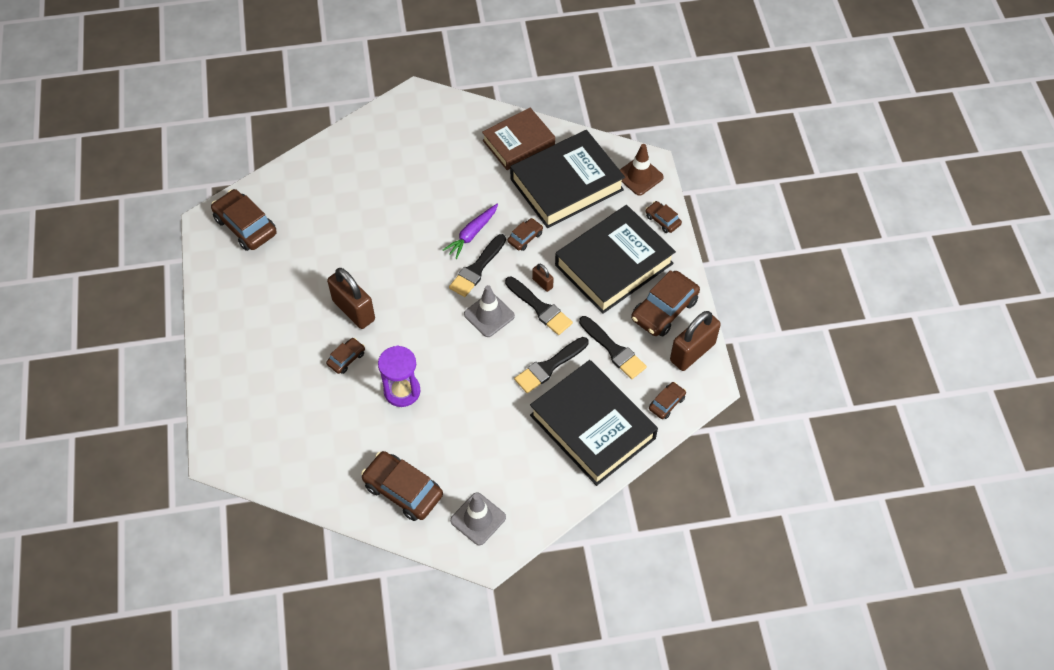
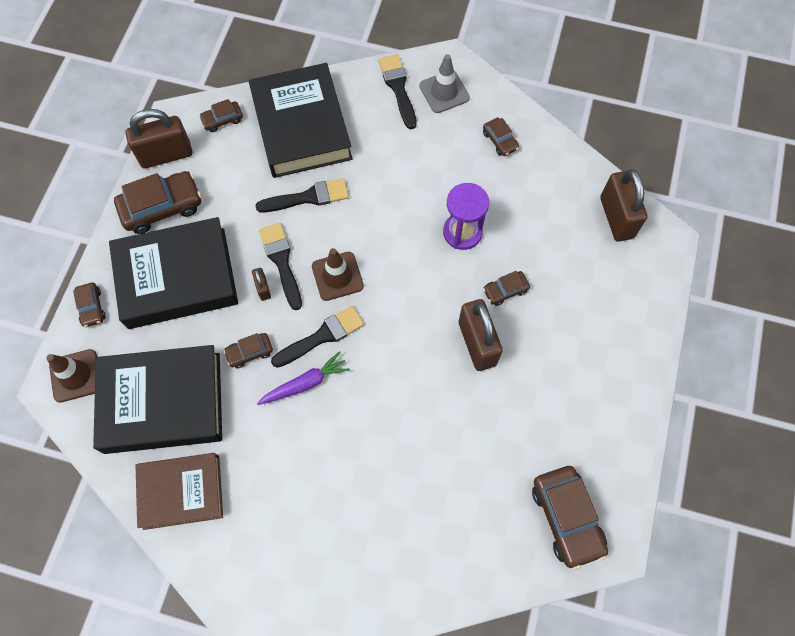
camera: 155 degrees left, 10 degrees up
brown car [361,451,443,521] -> brown car [483,118,519,156], size x0.52
grey traffic cone [464,285,515,337] -> brown traffic cone [312,248,364,301]
black brush [579,316,647,379] -> black brush moved to [378,54,417,129]
none -> brown padlock [600,169,647,242]

